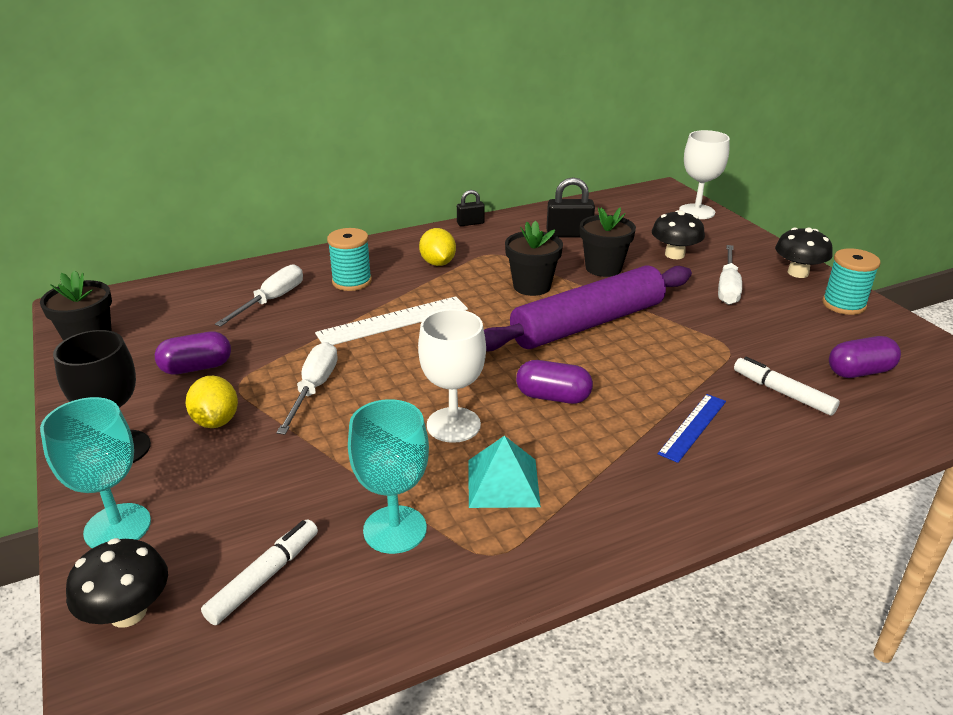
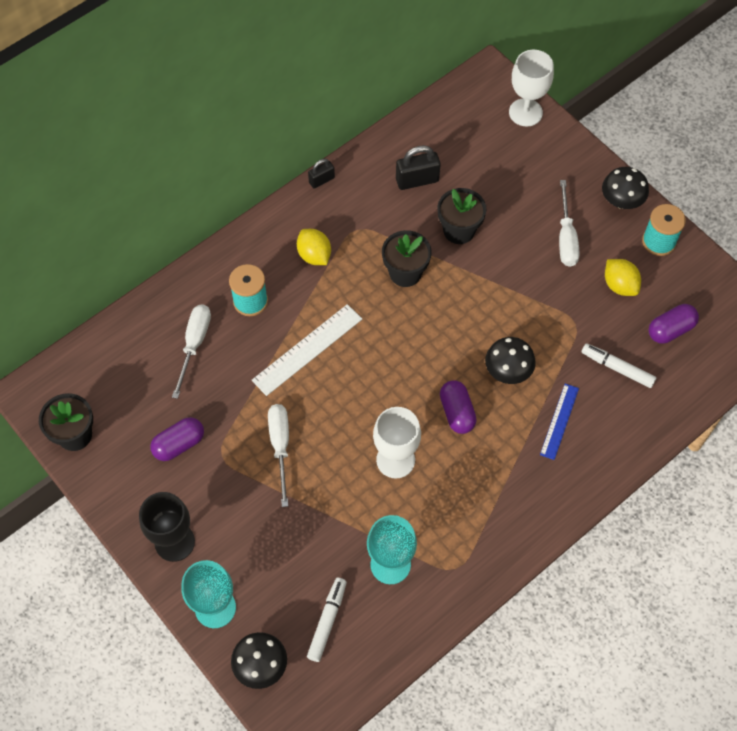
camera: 15 degrees left, 30 degrees up
yellow lemon [185,376,238,428] -> yellow lemon moved to [605,259,641,296]
turquoise pyramid [468,436,541,508] -> none
purple rolling pin [484,266,692,351] -> none
purple capsule [516,360,593,404] -> purple capsule turned 75 degrees clockwise [440,380,477,434]
black mushroom [652,210,705,259] -> black mushroom moved to [485,337,536,384]

